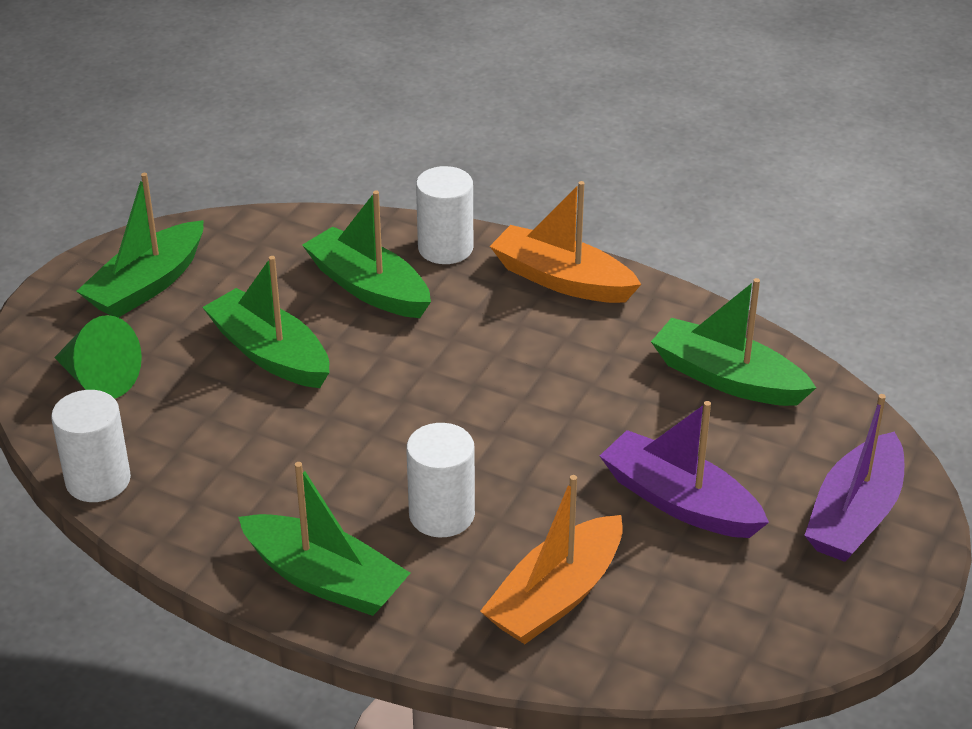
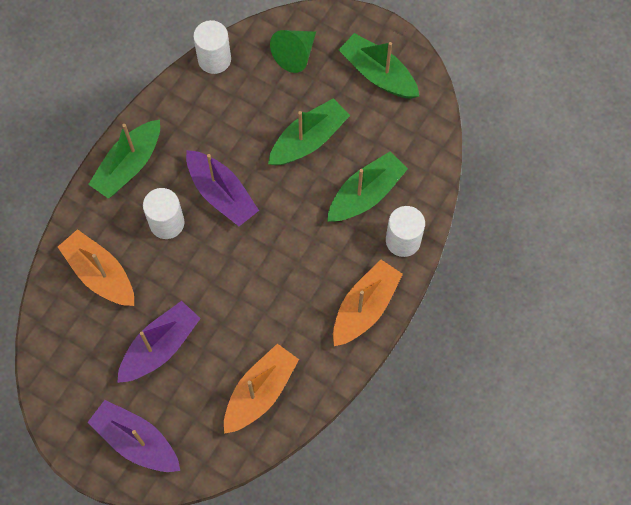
camera: 95 degrees right, 30 degrees up
green boat [651,278,816,406] -> orange boat [224,344,299,434]
none -> purple boat [186,150,259,226]

